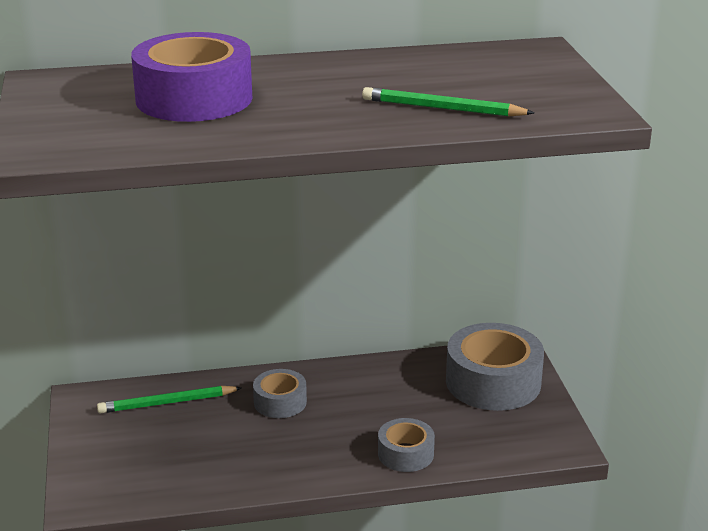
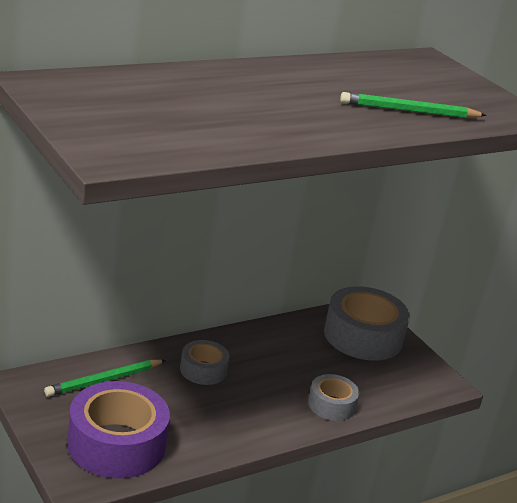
camera: 25 degrees left, 0 degrees up
purple tape [131,32,252,122] -> purple tape moved to [67,381,170,478]

